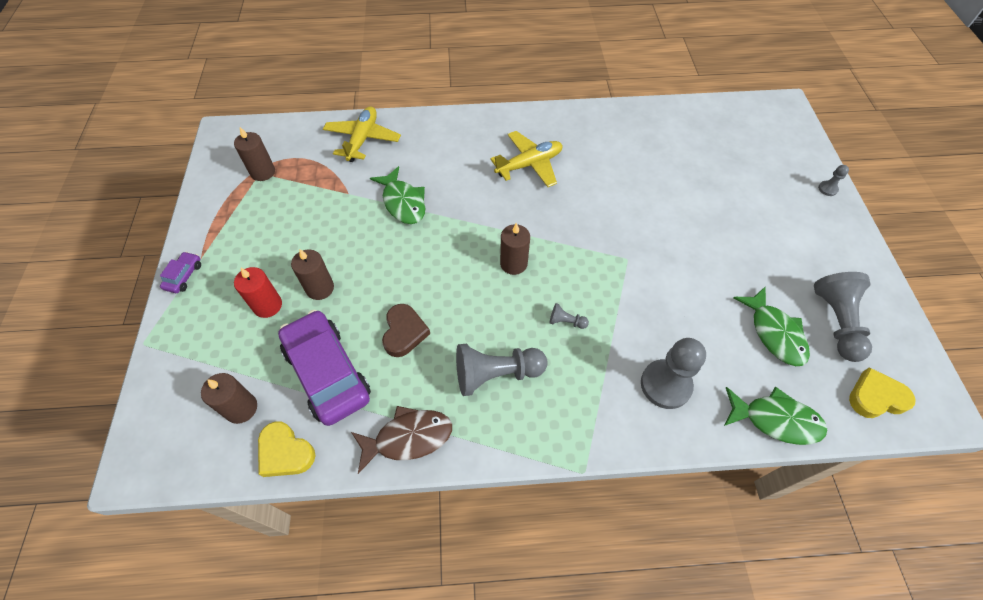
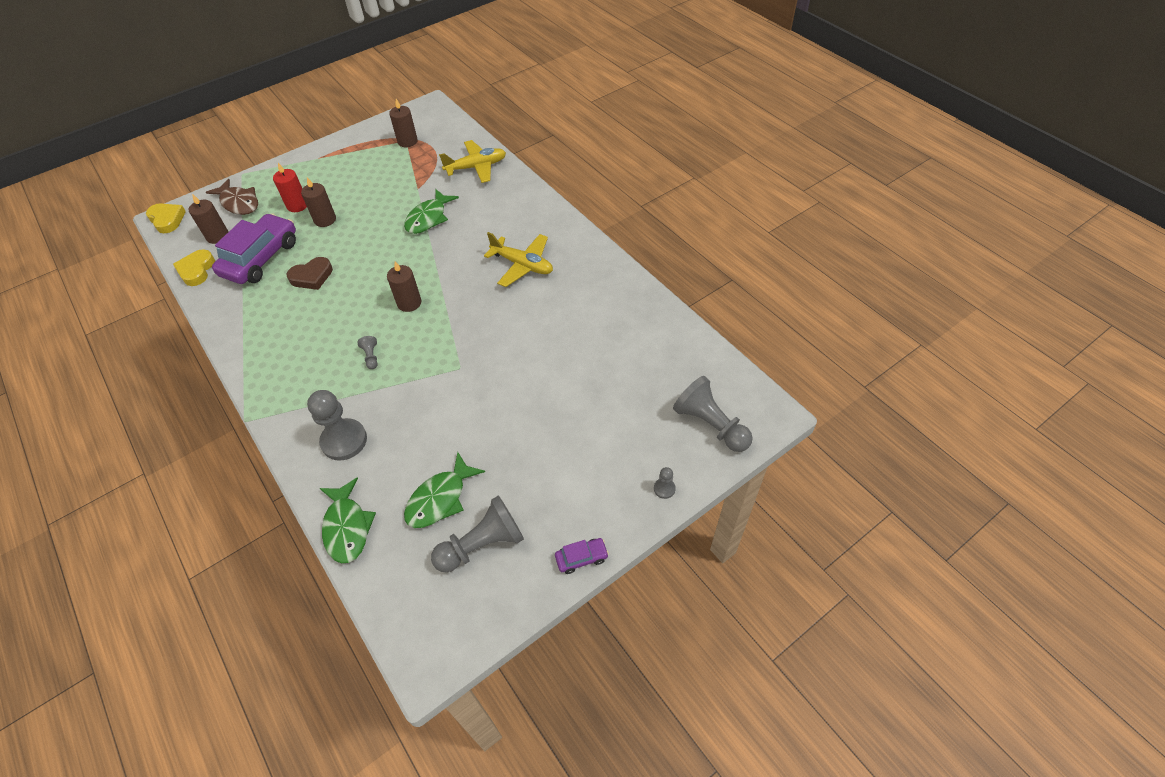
camera: 60 degrees right, 5 degrees down
purple car [160,252,201,293] -> purple car moved to [555,538,609,574]
brown fish [351,406,452,474] -> brown fish moved to [206,179,258,215]
grey pawn [456,344,547,396] -> grey pawn moved to [673,376,753,452]
yellow heart [849,367,916,418] -> yellow heart moved to [146,203,186,233]

